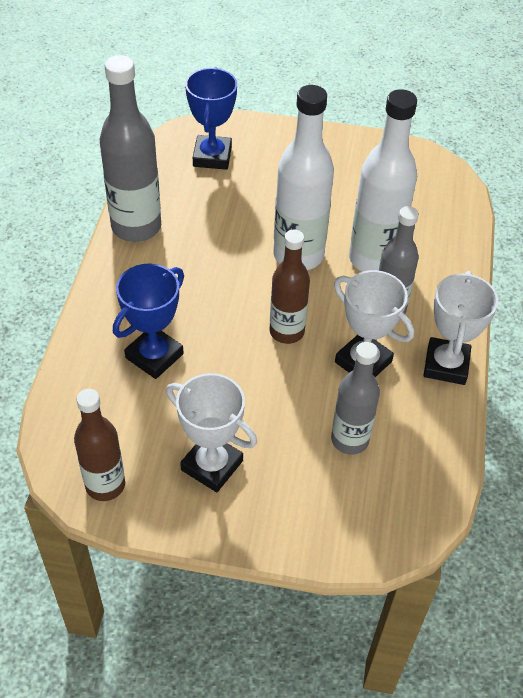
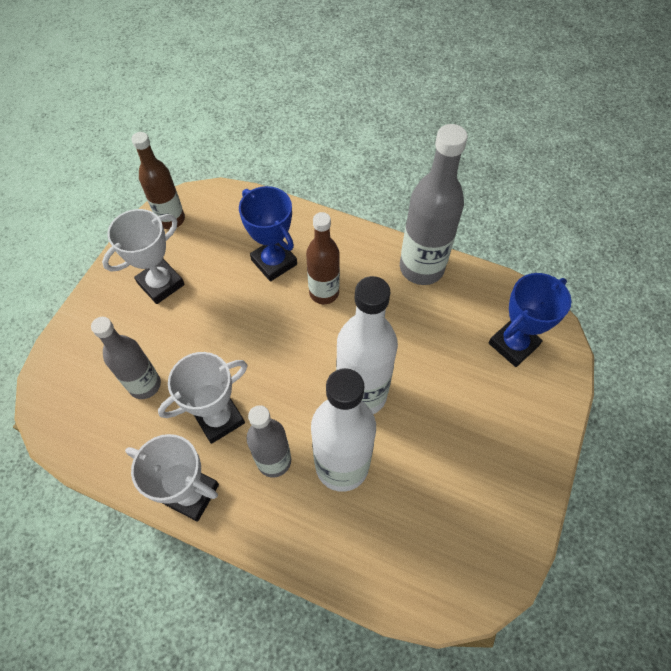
camera: 105 degrees right, 10 degrees up
blue trophy [185,67,237,170] -> blue trophy turned 60 degrees counterclockwise [489,273,571,367]
brown bottle [270,229,310,344] -> brown bottle moved to [306,212,340,304]

